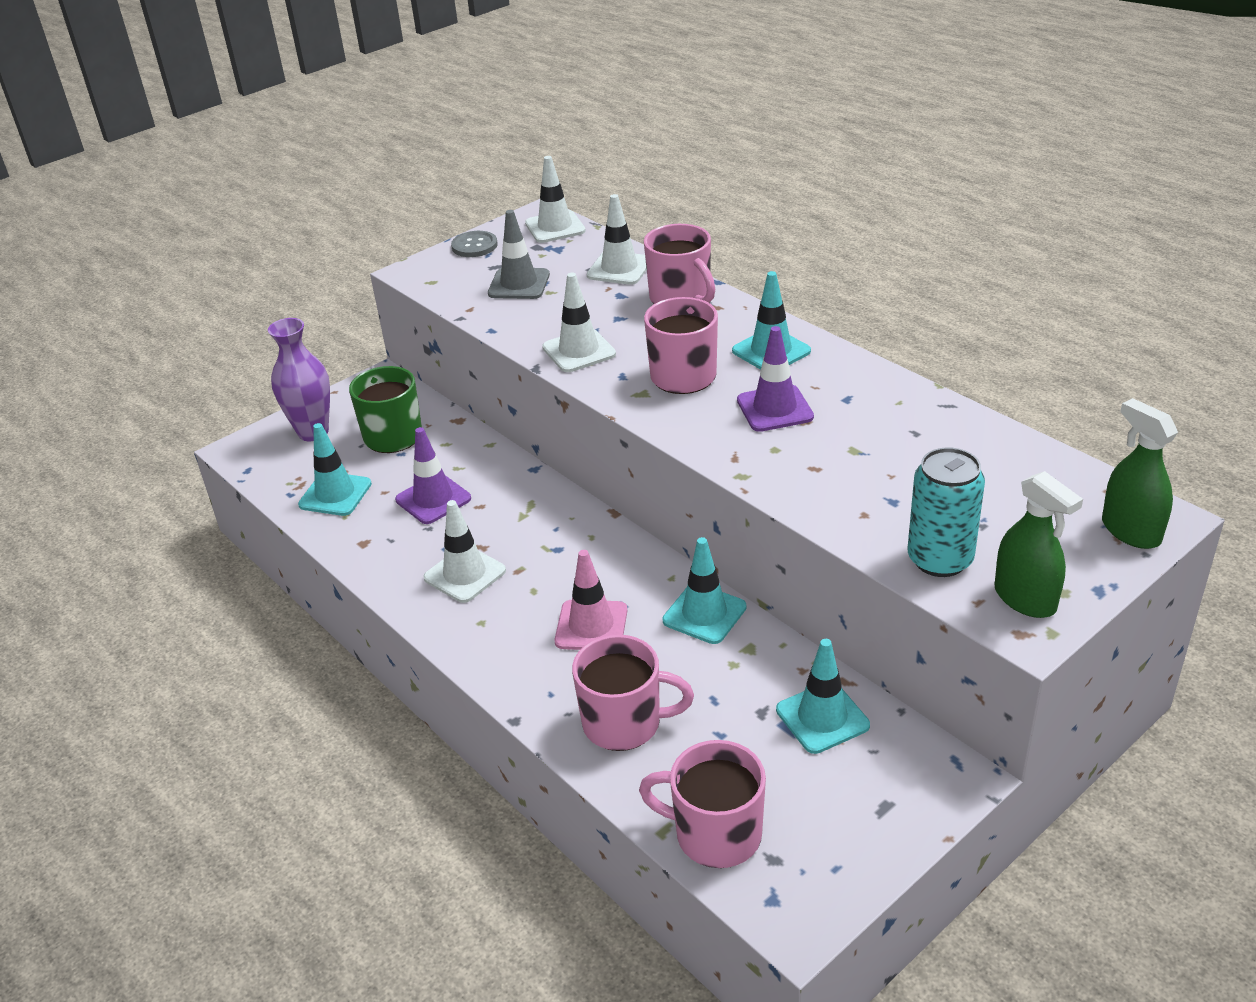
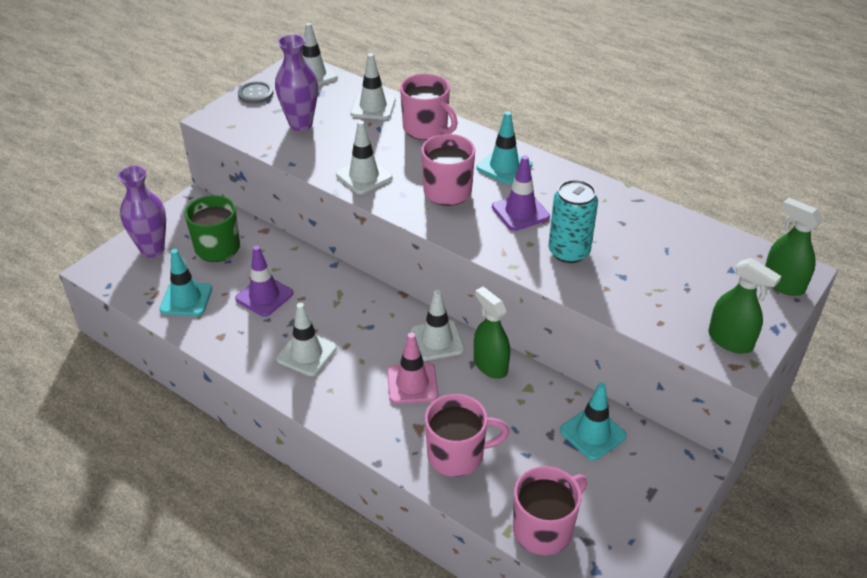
camera: 15 degrees left, 5 degrees up
grey traffic cone [488,210,550,299] -> purple vase [275,34,318,131]
pink mug [639,740,766,868] -> pink mug turned 135 degrees clockwise [513,466,587,555]
turquoise traffic cone [662,537,747,644] -> green spray bottle [474,287,510,379]
turquoise can [908,447,985,577] -> turquoise can moved to [548,180,598,263]
none -> white traffic cone [411,290,464,361]

